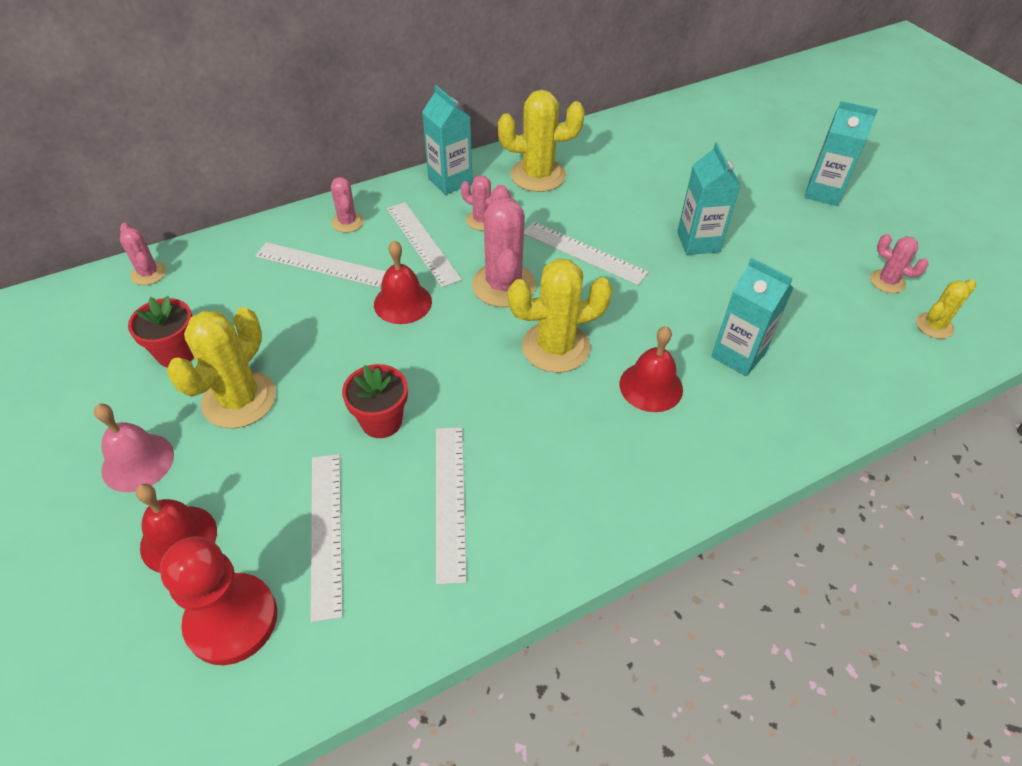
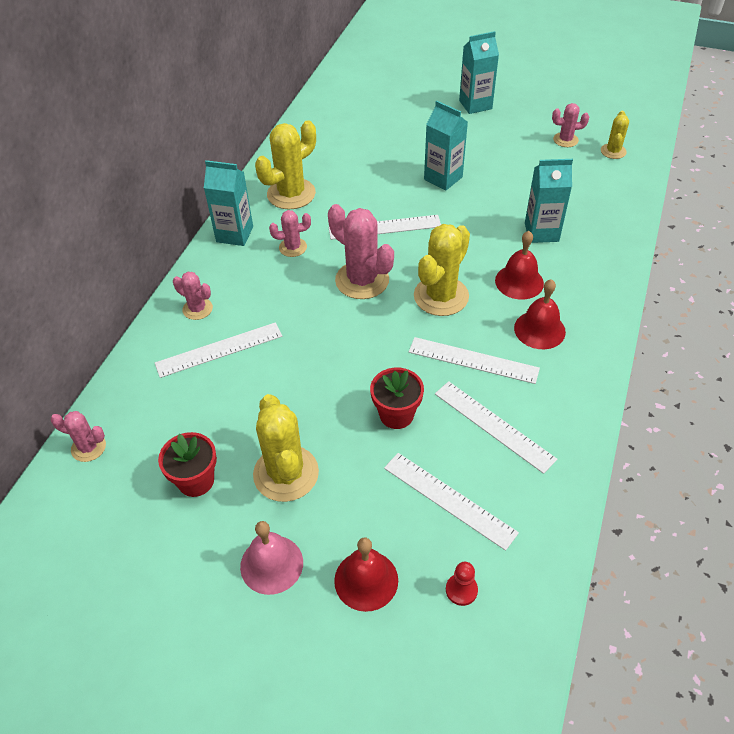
camera: 40 degrees left, 0 degrees up
red pawn [160,536,277,665] -> red pawn [446,562,478,606], size x0.44
red bell [374,241,432,324] -> red bell moved to [514,279,566,349]
white ruler [387,202,462,287] -> white ruler moved to [409,337,540,384]

